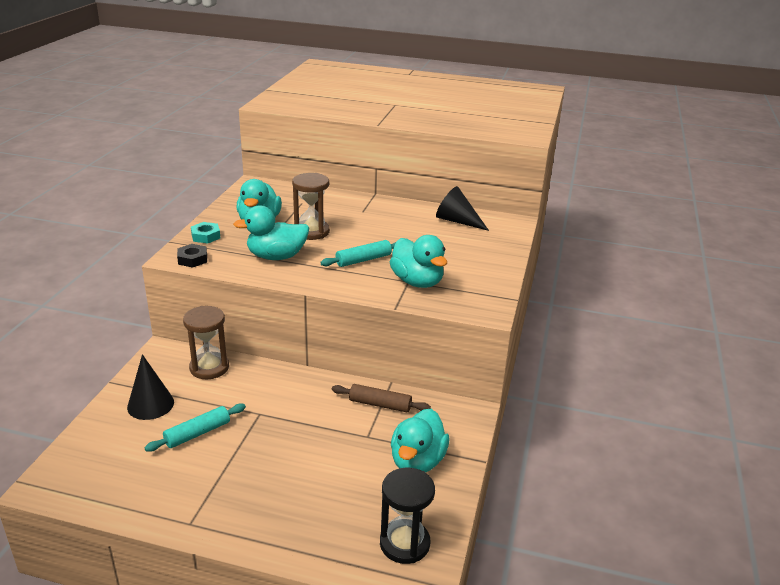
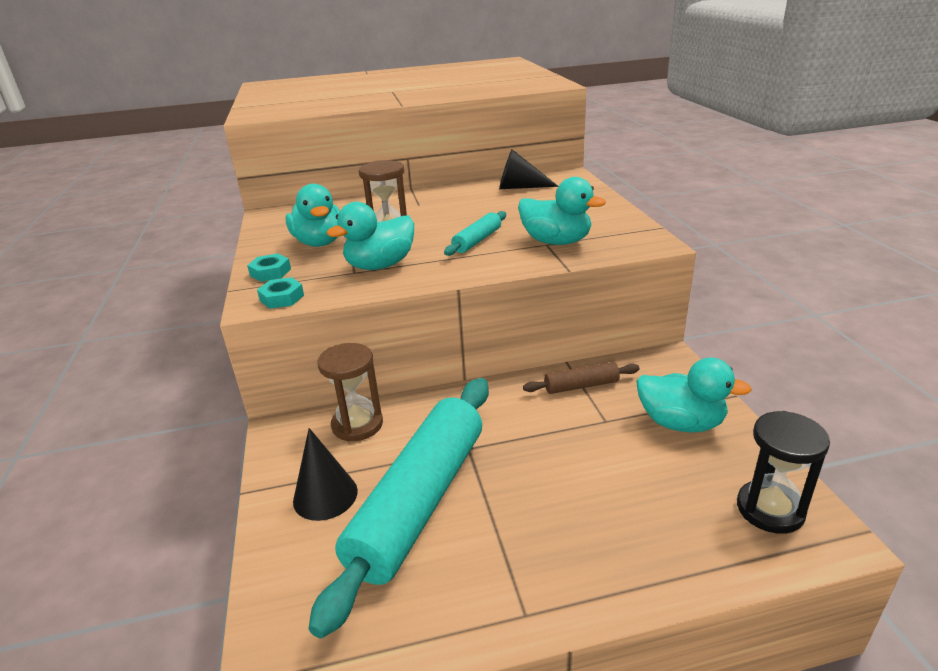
camera: 25 degrees left, 0 degrees up
turquoise rolling pin [144,404,246,452] -> turquoise rolling pin [308,378,489,638], size x2.30
black nut [177,244,207,268] -> turquoise nut [257,277,304,309]
turquoise duck [391,409,449,473] -> turquoise duck turned 60 degrees counterclockwise [636,358,752,432]

